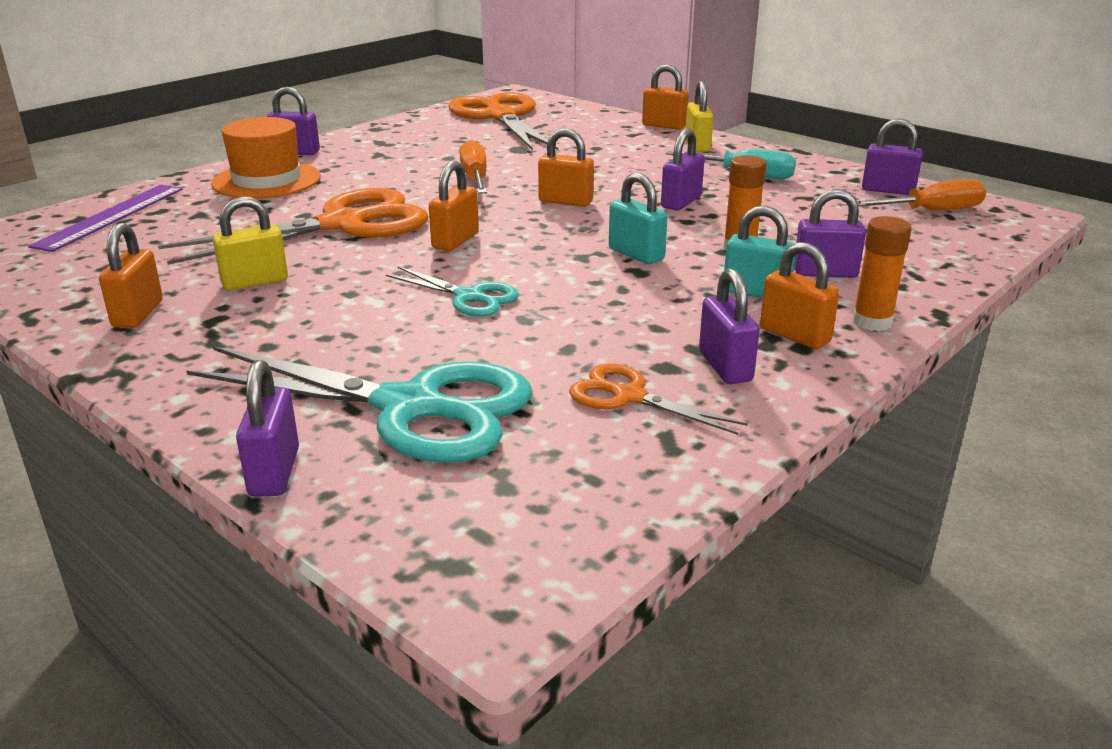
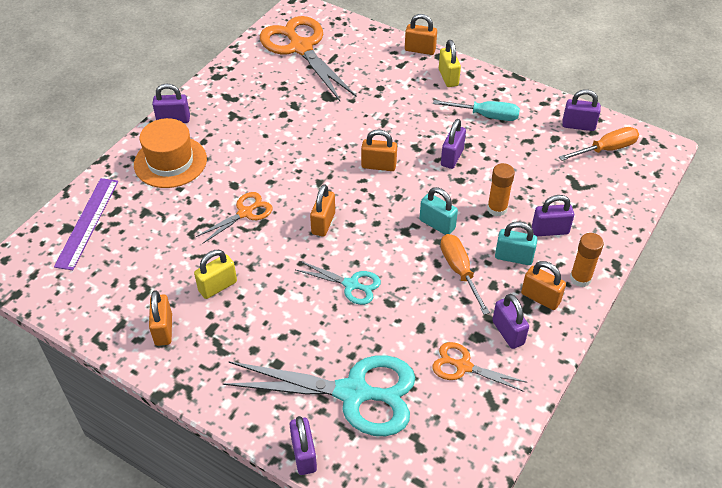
camera: 10 degrees left, 20 degrees up
orange scissors [158,188,428,265] -> orange scissors [196,192,273,244], size x0.50
orange screwdriver [459,140,487,194] -> orange screwdriver moved to [440,234,490,315]

